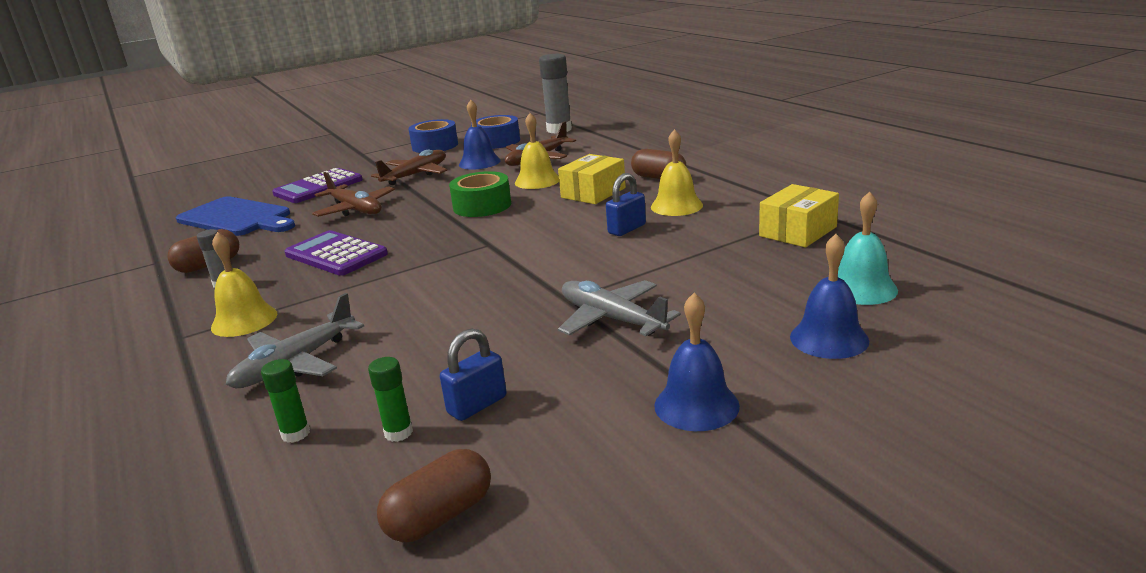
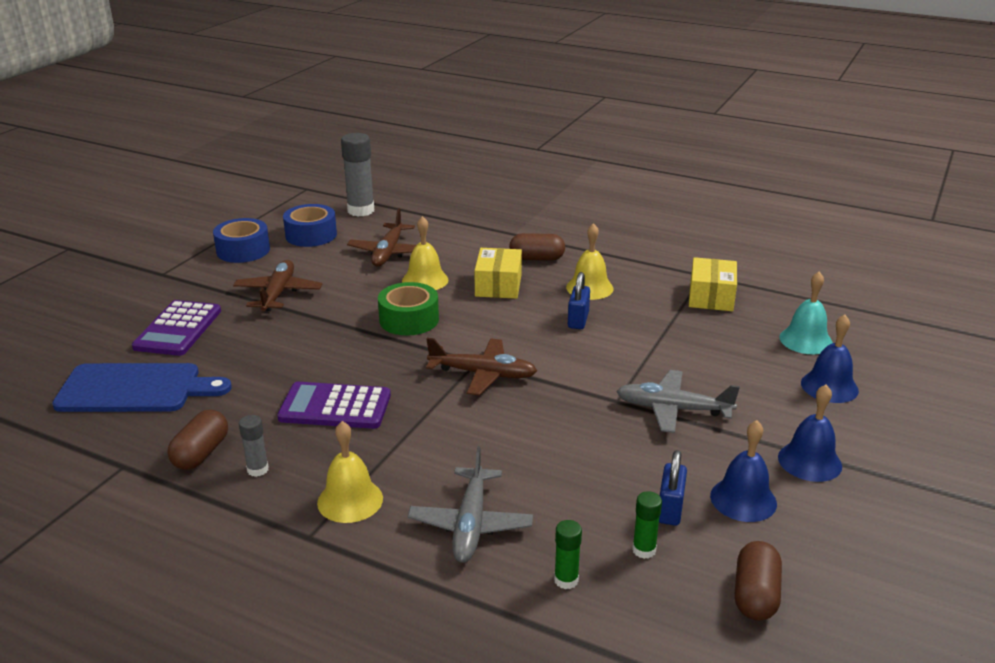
camera: 35 degrees left, 5 degrees up
brown plane [312,172,395,217] -> brown plane moved to [426,338,537,395]
blue bell [459,99,501,170] -> blue bell moved to [710,420,777,522]

